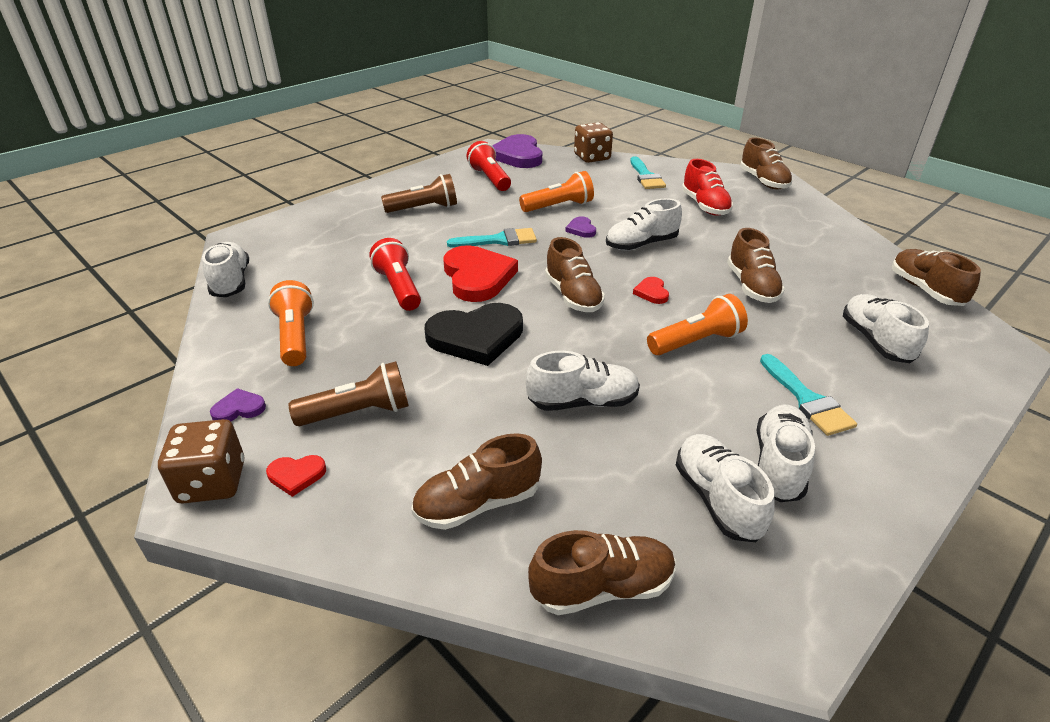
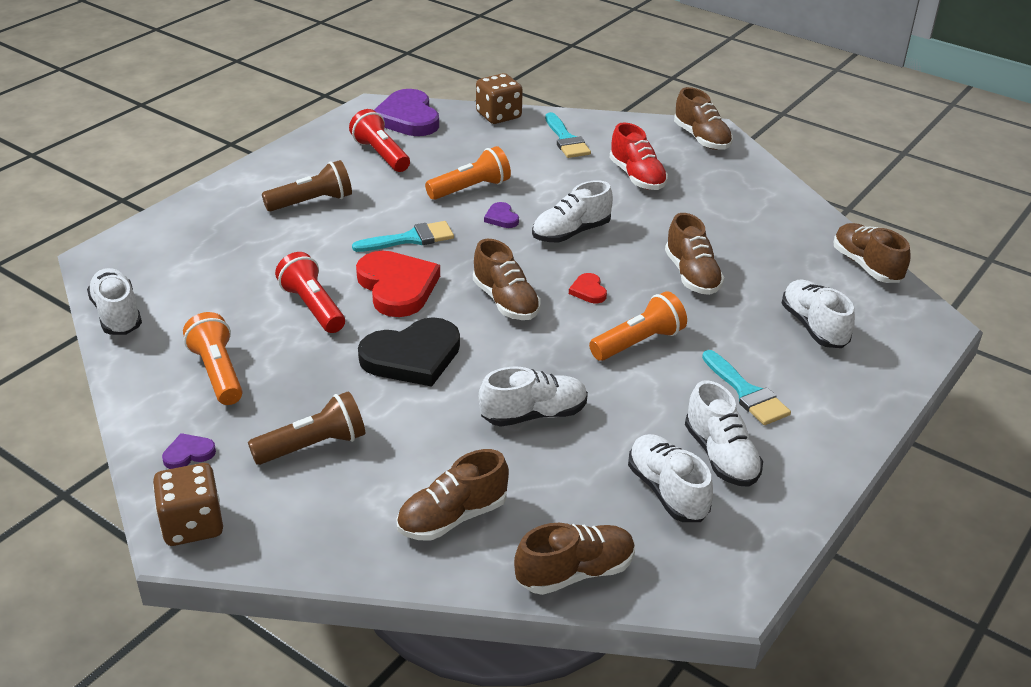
camera: 10 degrees left, 0 degrees up
red heart [266,455,326,497] -> none
white shoe [756,405,815,502] -> white shoe turned 150 degrees clockwise [685,380,763,487]

